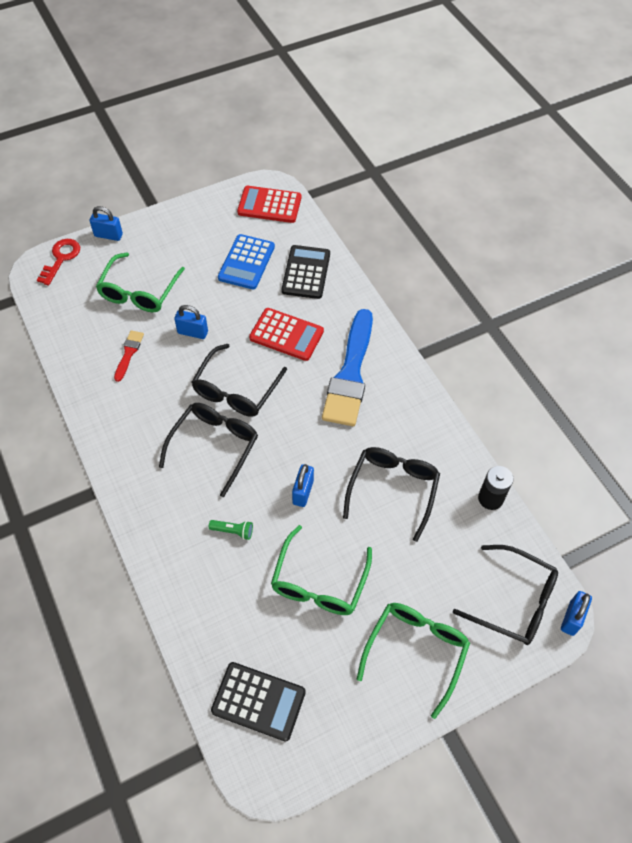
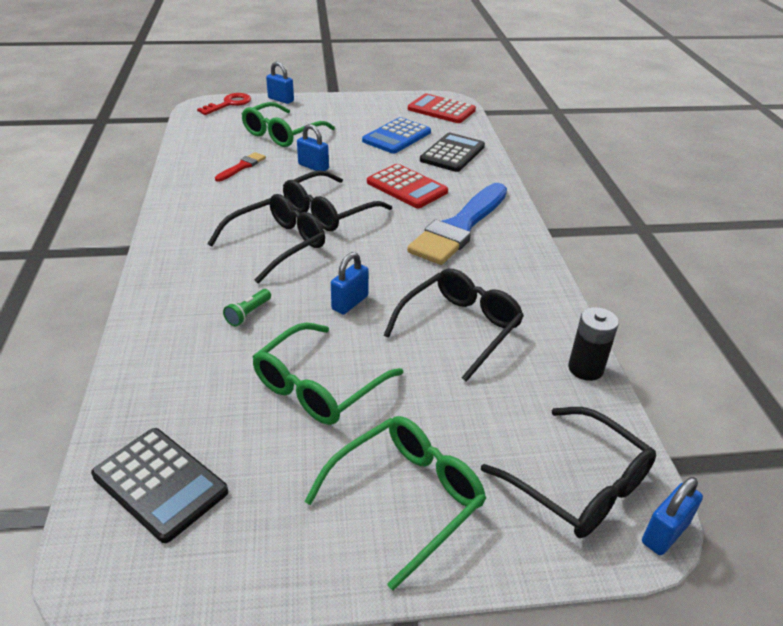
camera: 20 degrees right, 20 degrees down
green flashlight [209,520,253,540] -> green flashlight turned 90 degrees clockwise [223,289,271,326]

